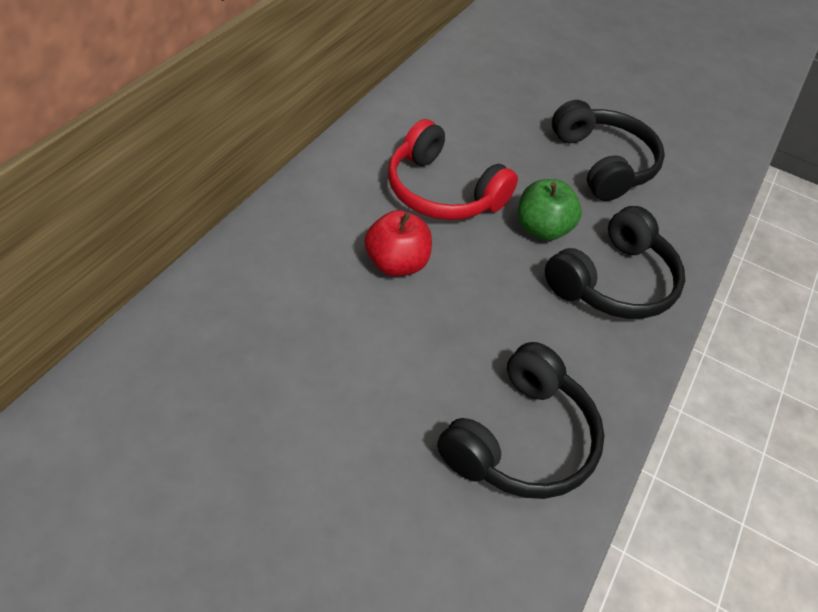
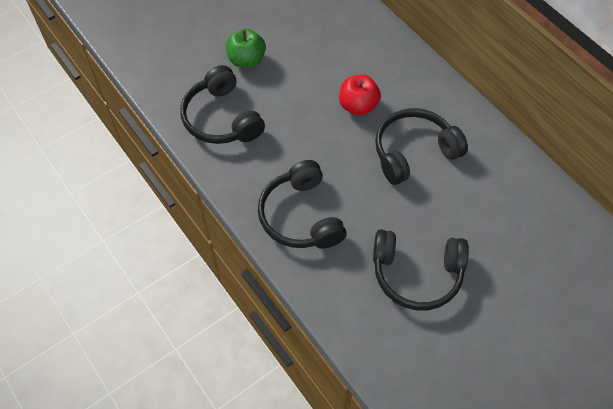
camera: 120 degrees right, 10 degrees up
red headphones [388,119,518,220] -> black headphones [375,108,468,185]
green apple [518,179,582,241] -> green apple moved to [226,28,266,68]

